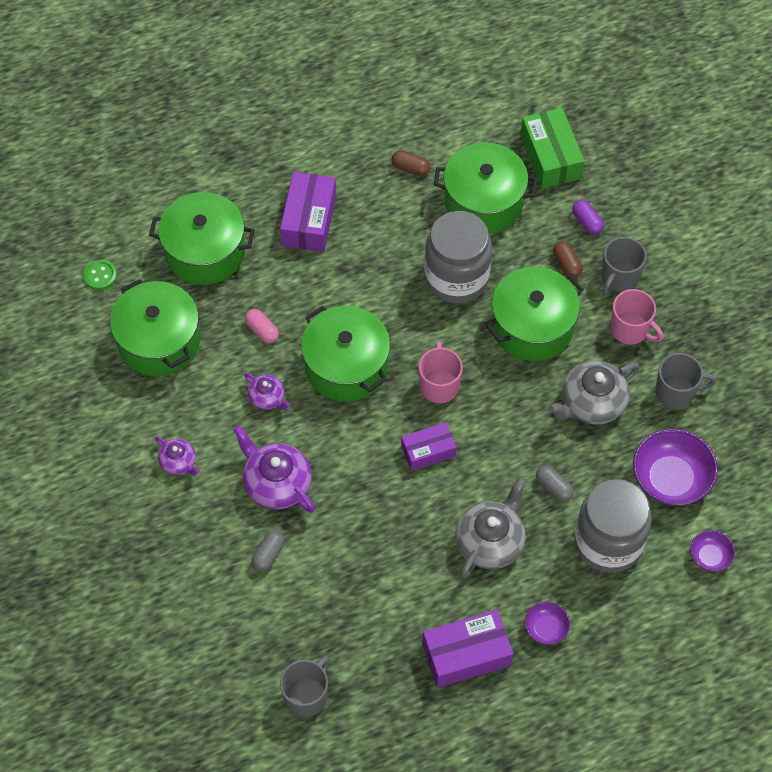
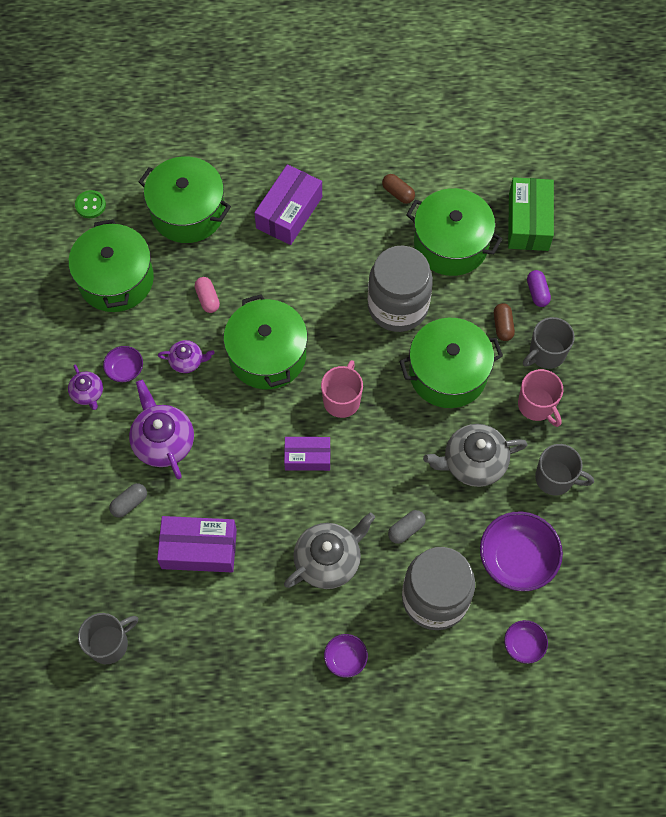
camera: 20 degrees right, 5 degrees up
purple teapot [244,373,290,410] -> purple teapot turned 60 degrees counterclockwise [158,340,215,373]
purple box [422,610,513,688] -> purple box moved to [157,516,237,572]
grey capsule [536,465,574,502] -> grey capsule turned 75 degrees clockwise [388,510,426,544]
none -> purple bowl [103,346,143,382]

